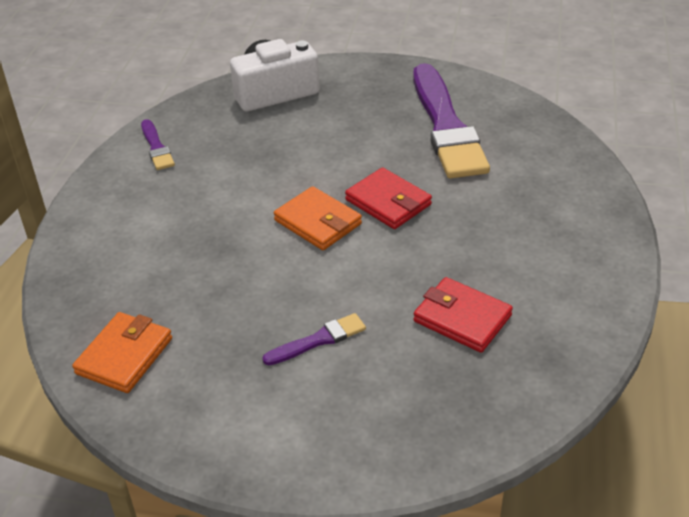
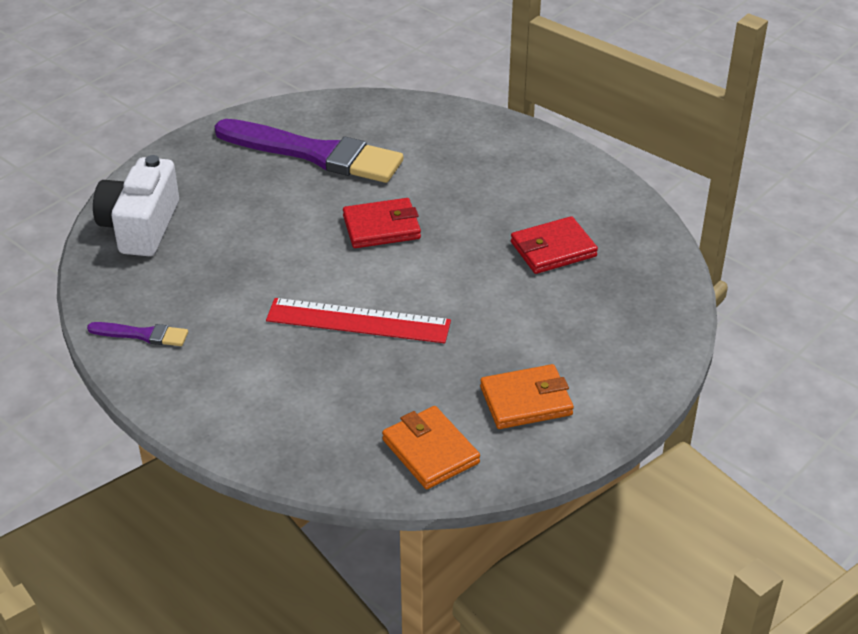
camera: 60 degrees left, 0 degrees up
purple brush [262,313,366,365] -> none
orange wallet [274,186,362,250] -> orange wallet moved to [480,364,574,429]
none -> red ruler [266,298,451,343]

